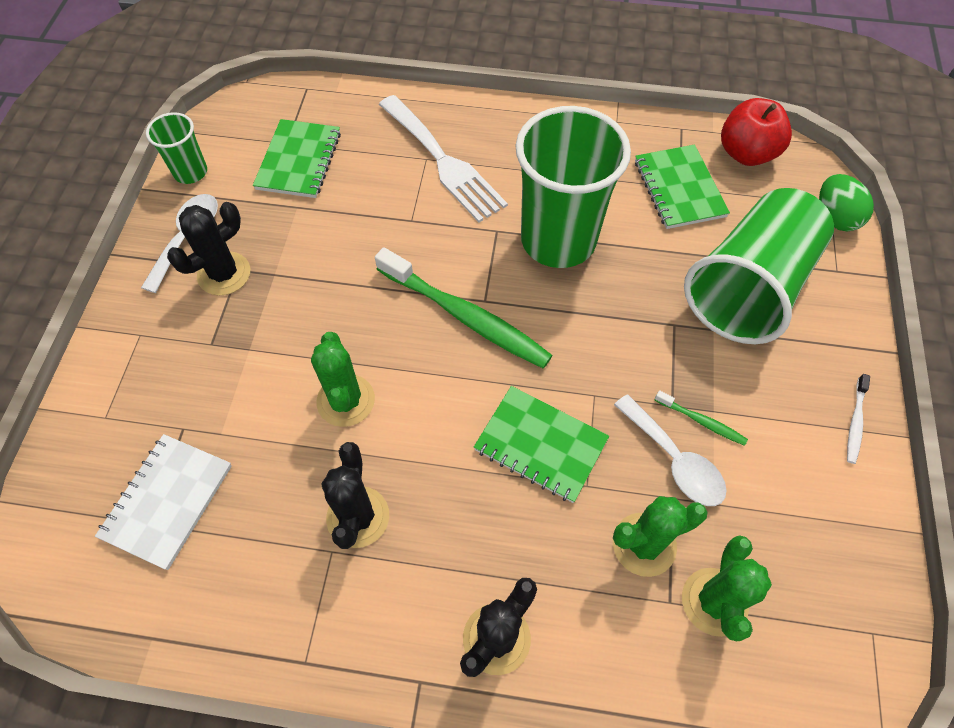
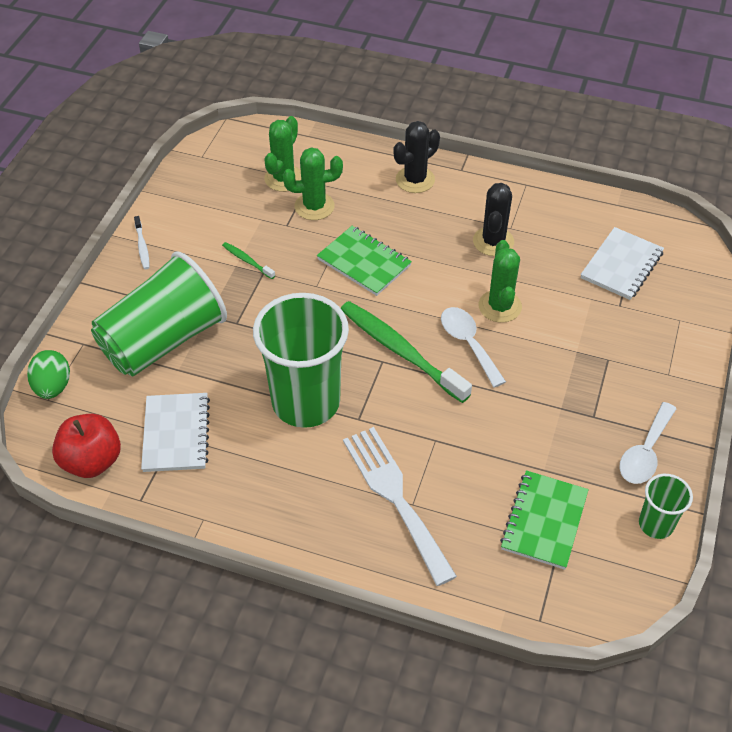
camera: 170 degrees left, 10 degrees down
black cactus [167,202,250,295] -> none
white spoon [614,394,727,506] -> white spoon moved to [441,307,506,388]
green notebook [635,144,730,229] -> white notebook [141,393,210,472]
white toothbrush [847,374,870,464] -> white toothbrush turned 135 degrees clockwise [134,216,150,269]

